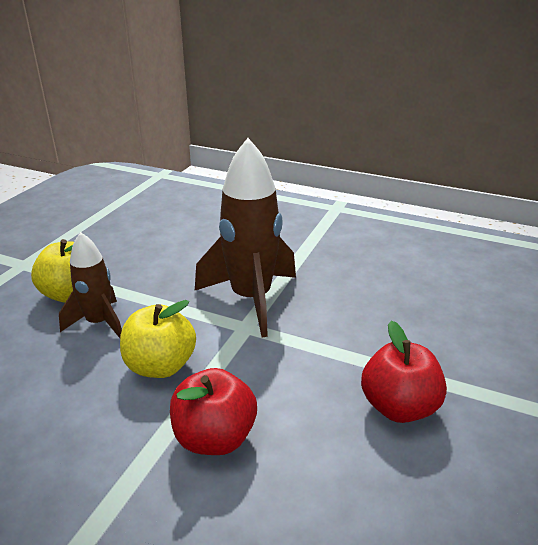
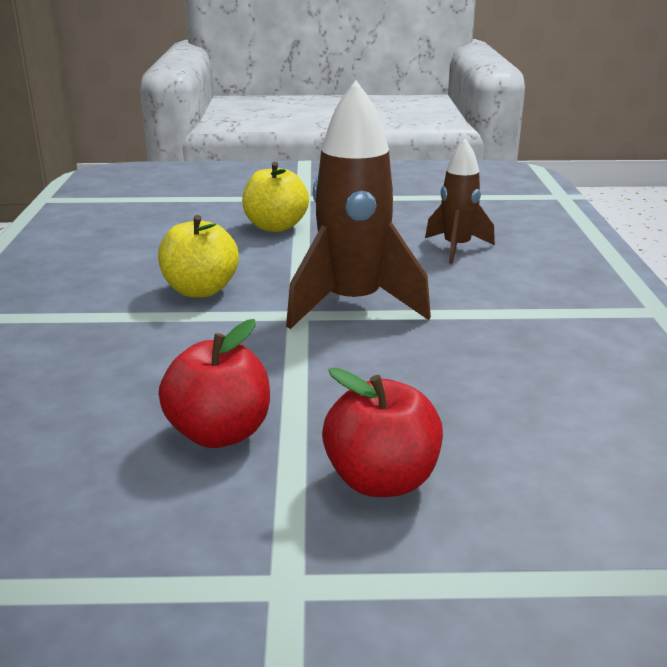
camera: 65 degrees right, 5 degrees down
brown rocket [59,232,122,338] -> brown rocket moved to [425,139,495,264]
red apple [170,368,257,455] -> red apple moved to [322,367,443,497]

